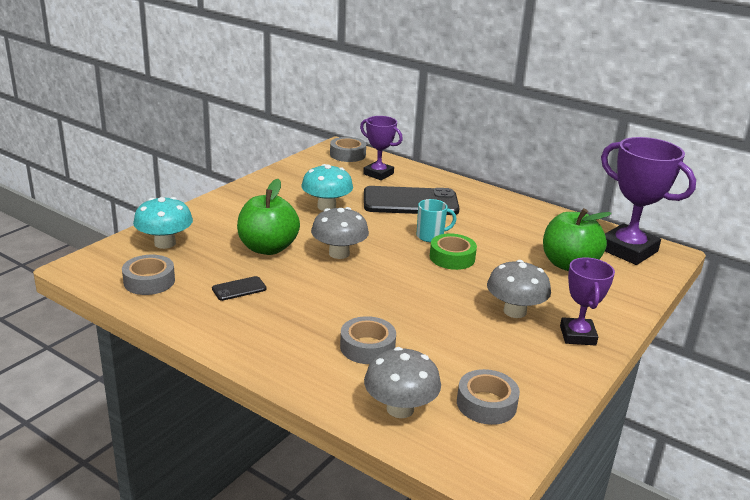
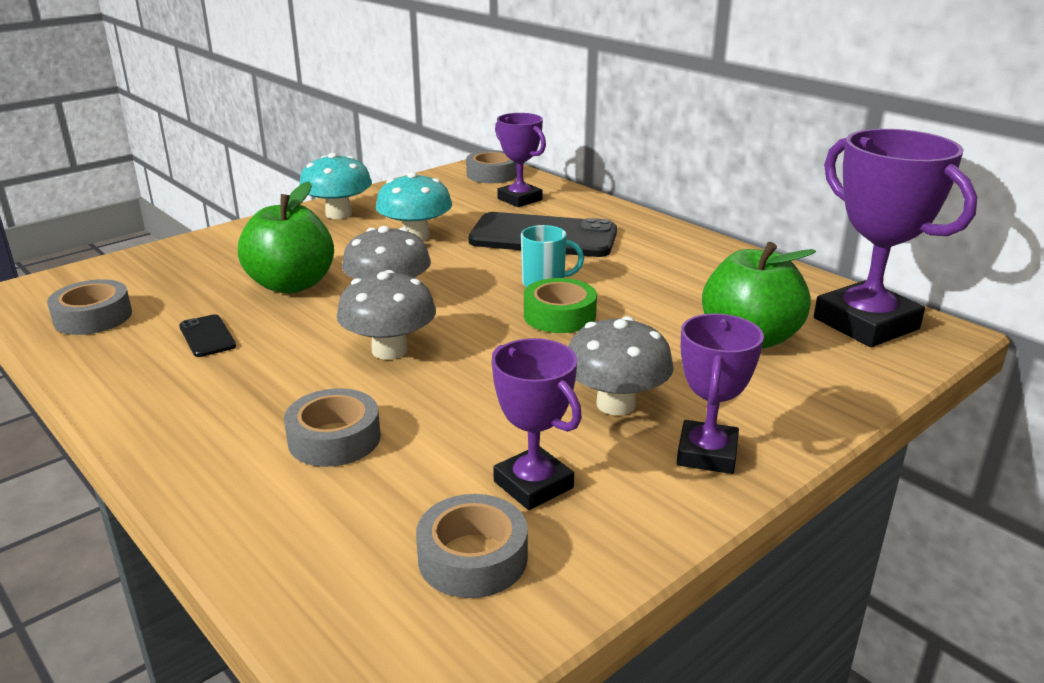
camera: 15 degrees right, 0 degrees up
turquoise mushroom [133,197,193,249] -> turquoise mushroom moved to [299,153,372,219]
black phone [212,276,267,301] -> black phone turned 75 degrees clockwise [179,314,236,357]
grey mushroom [364,347,441,418] -> grey mushroom moved to [337,270,436,360]
none -> purple trophy [491,338,582,510]

